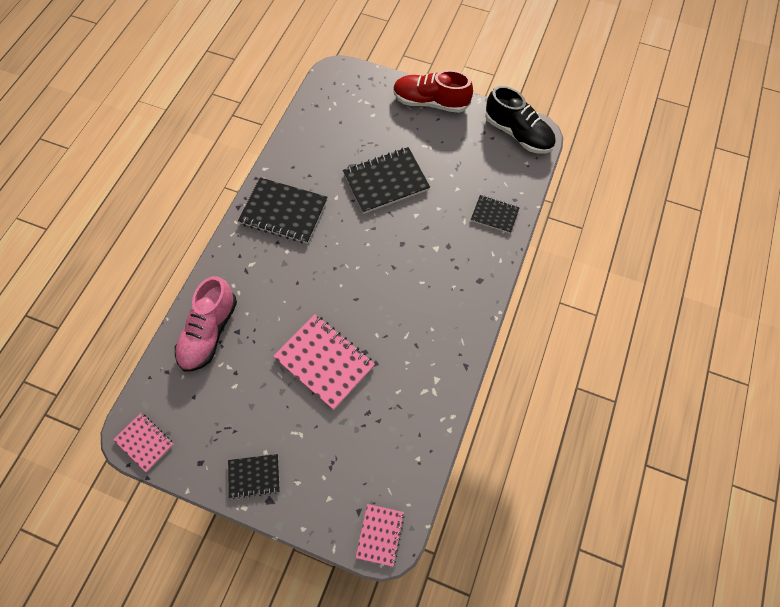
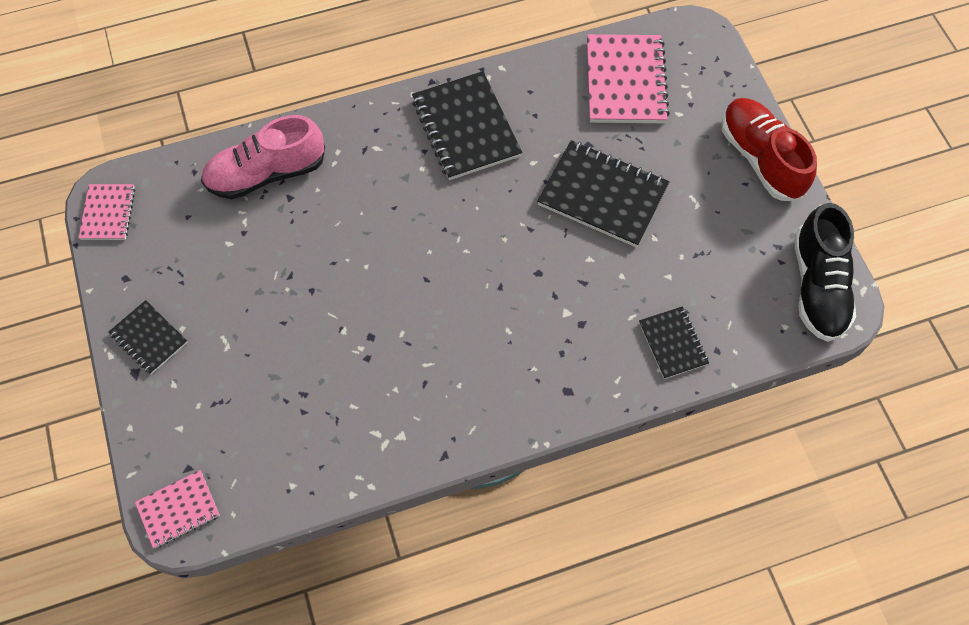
camera: 50 degrees right, 0 degrees up
pink notebook [273,314,375,410] -> pink notebook moved to [587,34,670,123]

